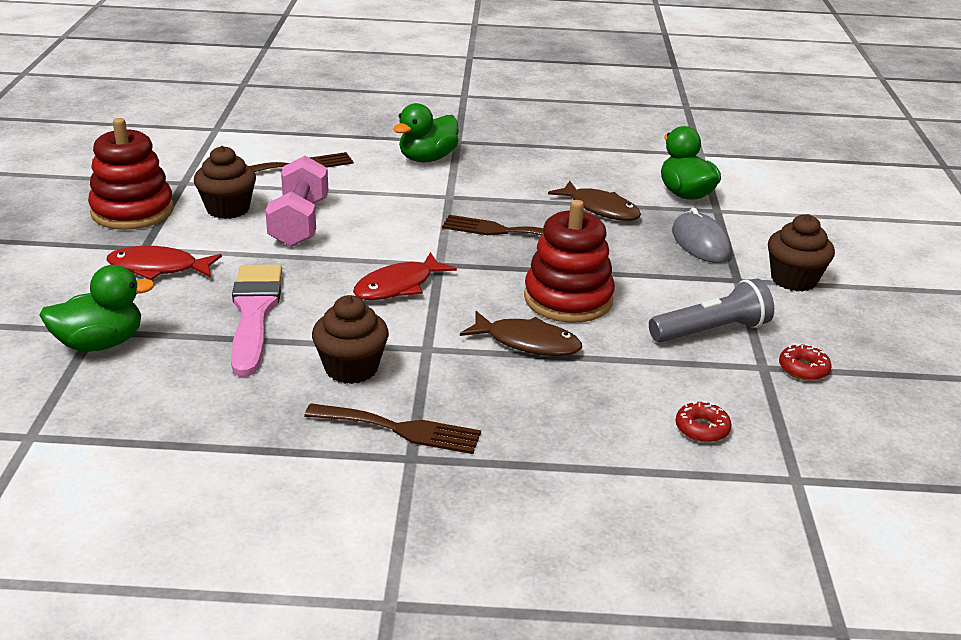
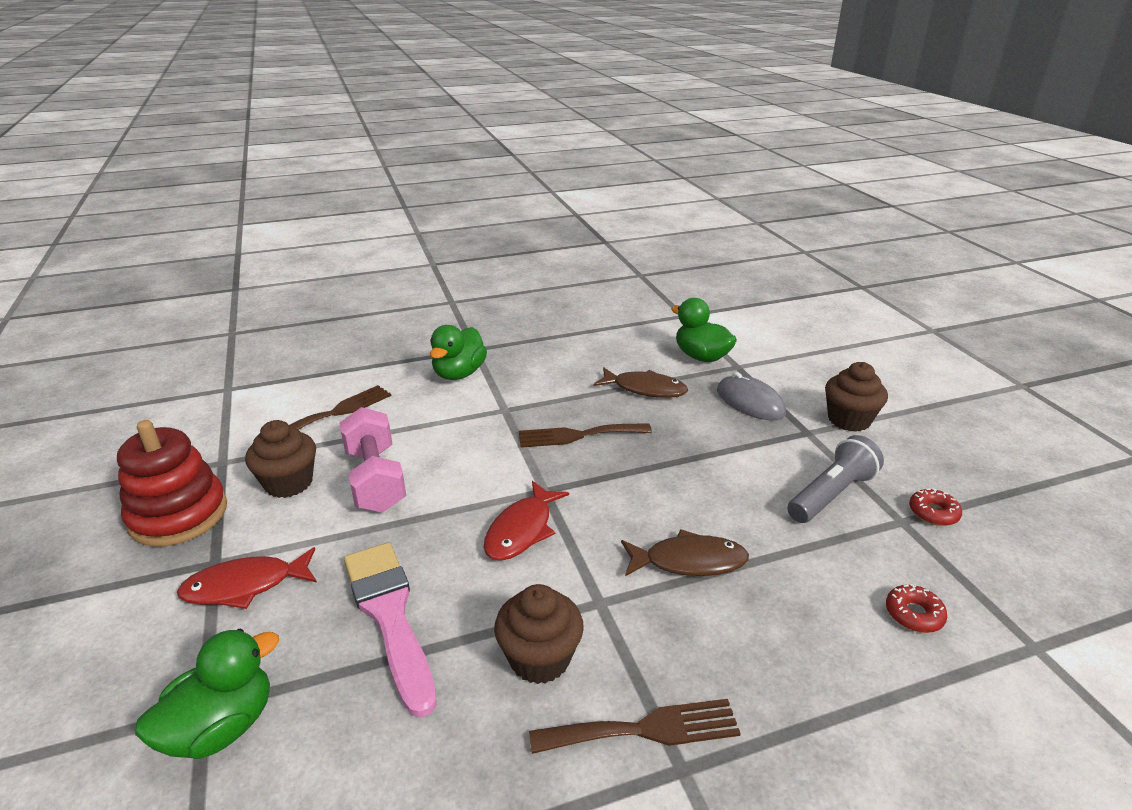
camera: 20 degrees left, 0 degrees up
red stacking toy [524,200,615,323] -> none

